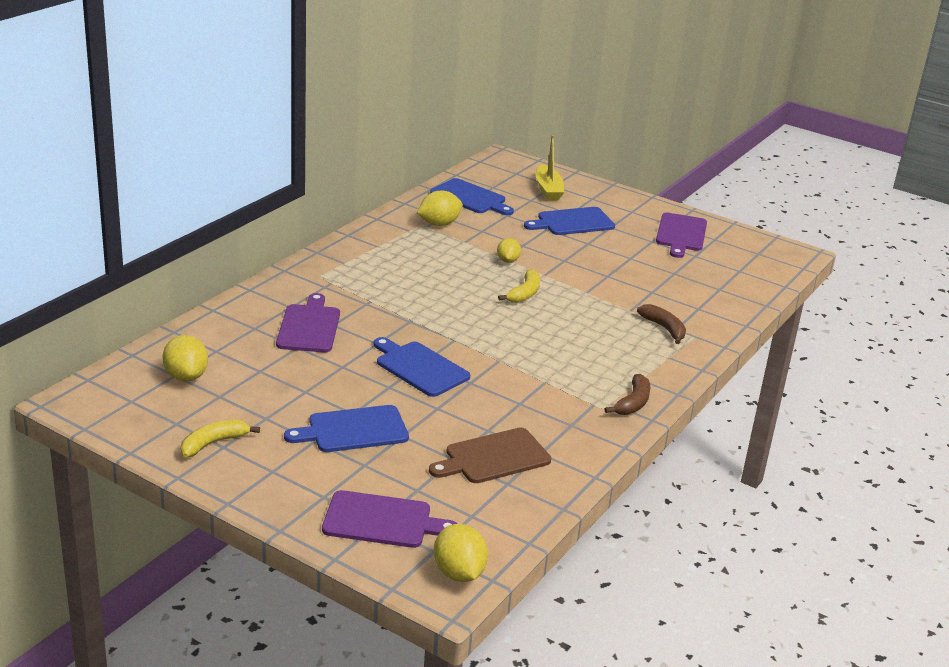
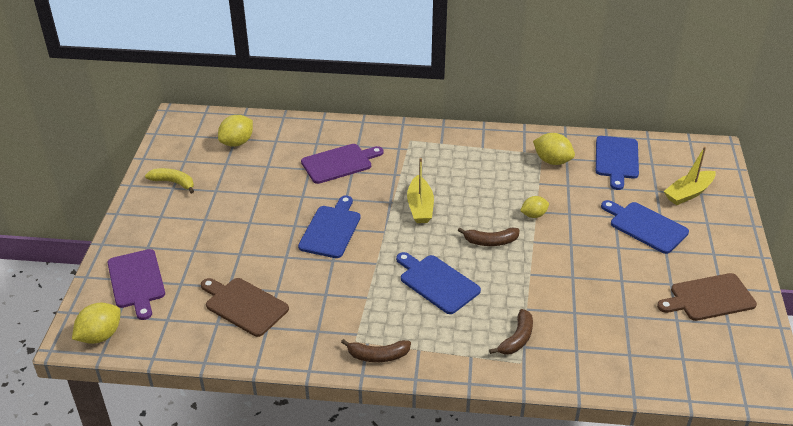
camera: 65 degrees right, 10 degrees up
blue cutting board [284,405,409,452] -> blue cutting board moved to [396,252,481,314]
yellow banana [498,269,540,303] -> brown banana [458,228,519,246]
purple cutting board [656,213,707,258] -> brown cutting board [657,273,757,321]
none -> yellow boat [407,158,434,223]

